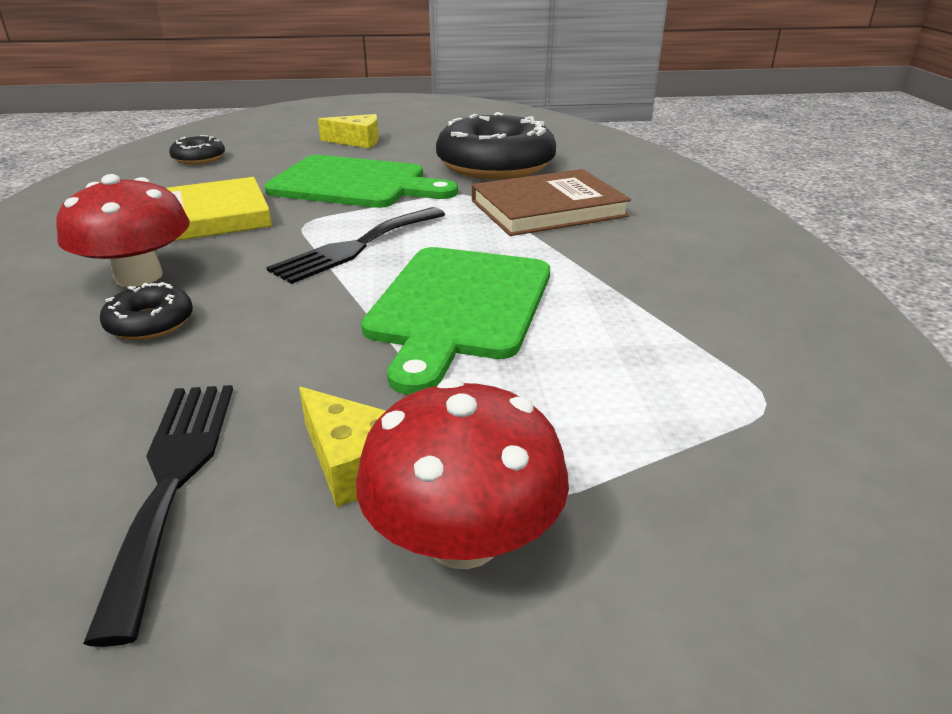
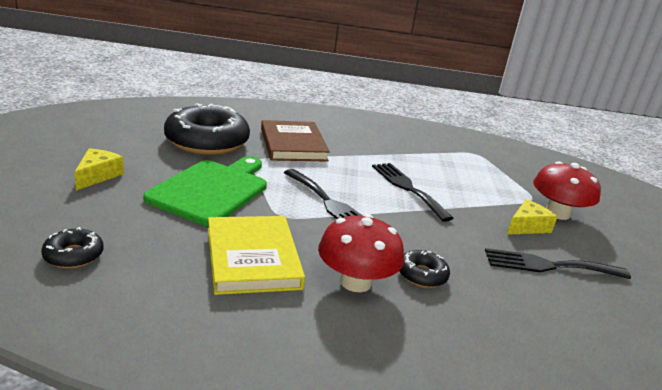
camera: 85 degrees left, 5 degrees down
green cutting board [361,247,550,395] -> black fork [372,163,454,222]

